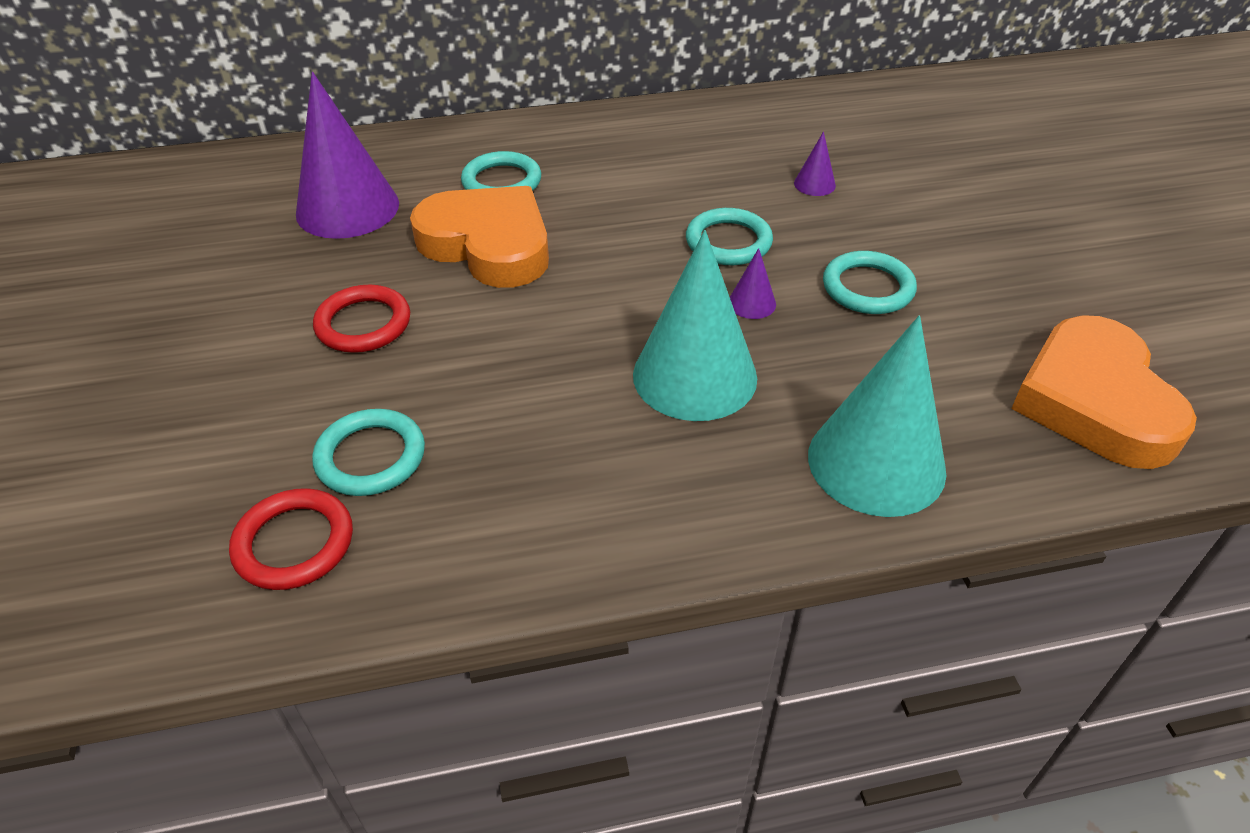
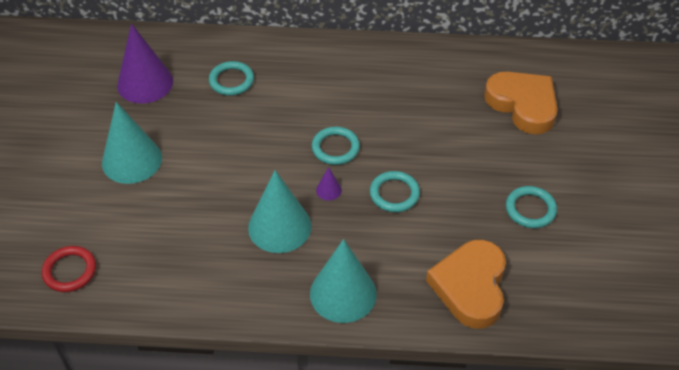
camera: 15 degrees right, 5 degrees up
turquoise ring [312,409,425,496] -> turquoise ring moved to [506,186,557,228]
red ring [313,285,410,353] -> turquoise cone [102,102,162,184]
orange heart [410,186,549,288] -> orange heart moved to [484,72,558,134]
purple cone [794,131,836,196] -> none

